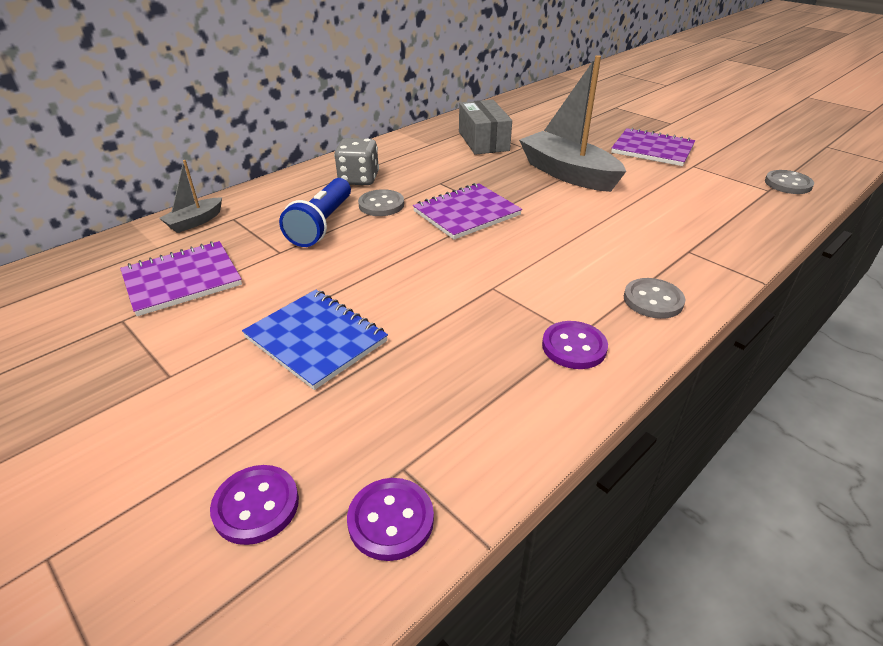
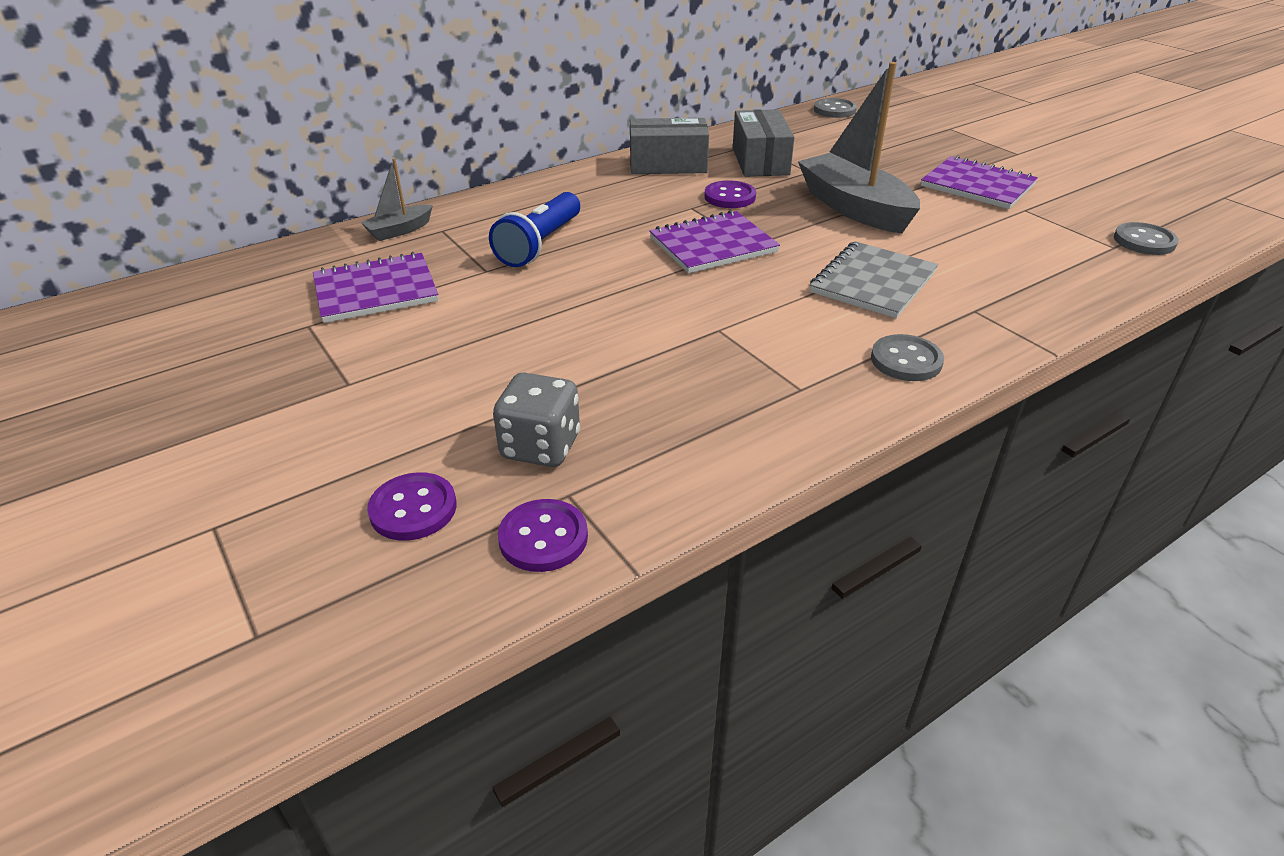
camera: 10 degrees right, 0 degrees up
blue notebook [242,290,388,390] -> none
grey dice [334,138,379,185] -> grey dice moved to [493,373,580,467]
grey button [358,189,404,216] -> grey button moved to [814,98,857,118]
purple button [542,321,608,369] -> purple button moved to [704,180,756,208]
none -> grey box [630,118,709,174]
none -> grey notebook [810,241,938,318]

